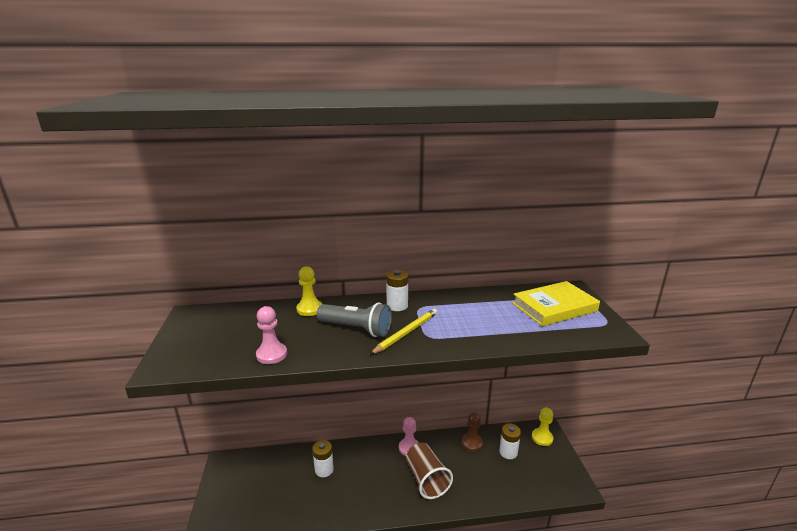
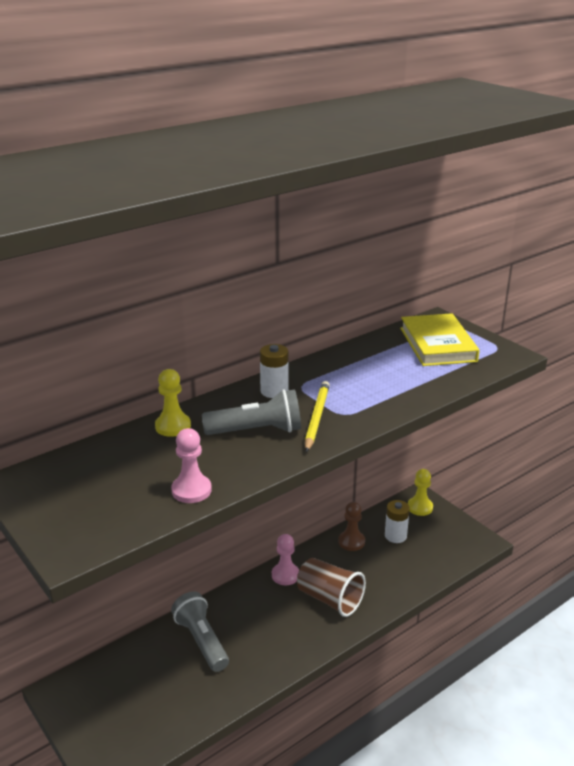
camera: 30 degrees left, 5 degrees up
white battery [312,440,334,477] -> grey flashlight [171,591,229,672]
yellow book [512,281,600,326] -> yellow book turned 45 degrees counterclockwise [400,313,480,366]

